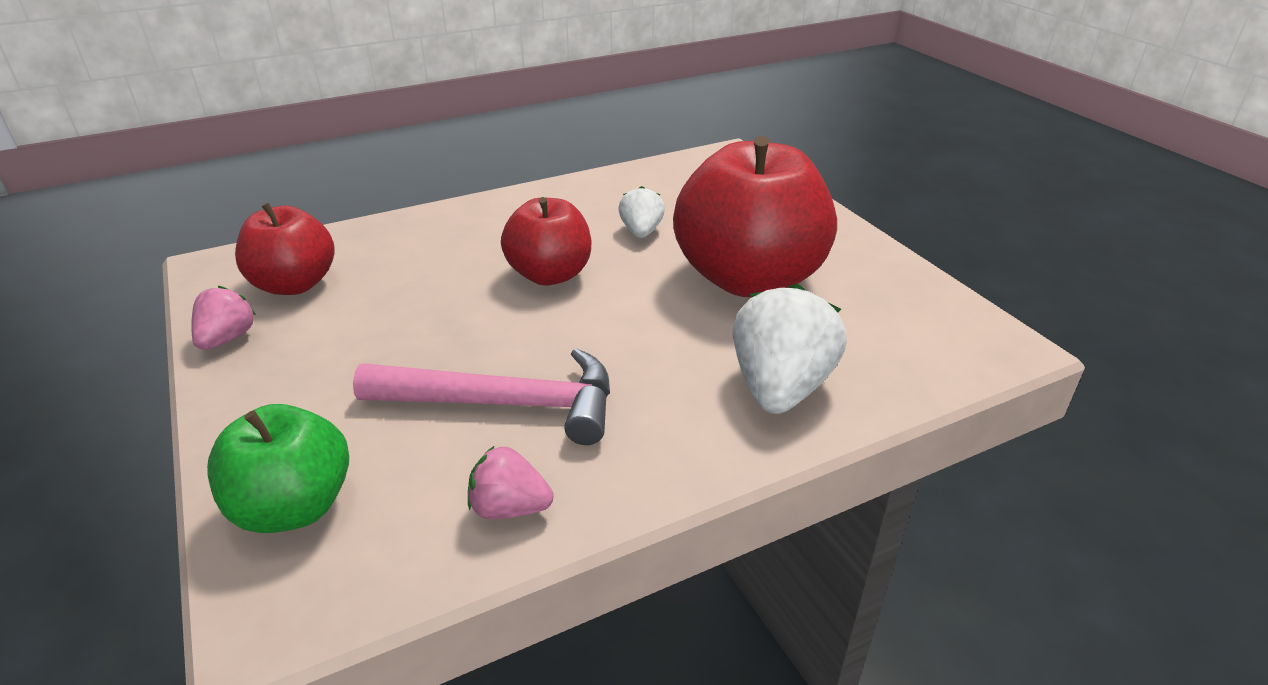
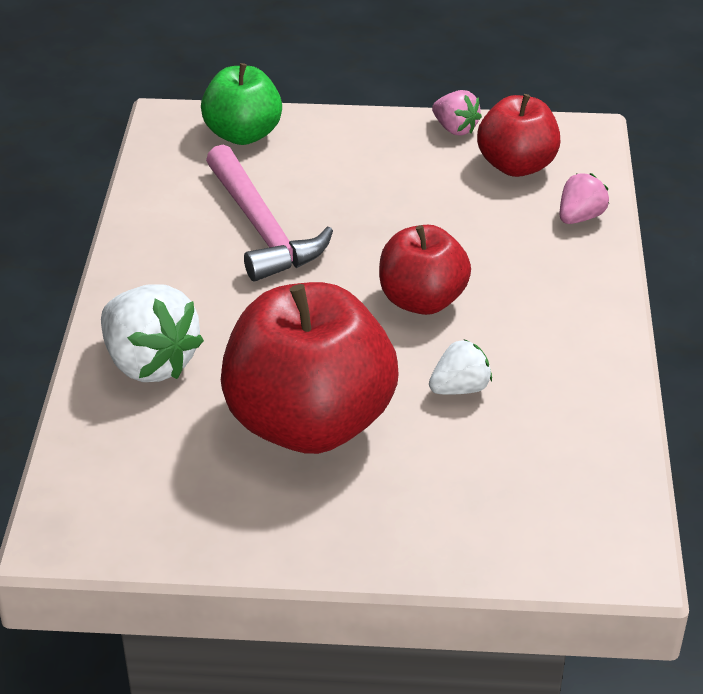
camera: 120 degrees right, 5 degrees up
pink hammer [353,348,610,445] -> pink hammer turned 60 degrees counterclockwise [206,145,333,281]
pink strawberry [468,446,554,519] -> pink strawberry moved to [560,173,609,224]
white strawberry [619,186,665,238] -> white strawberry turned 60 degrees counterclockwise [429,339,492,395]

